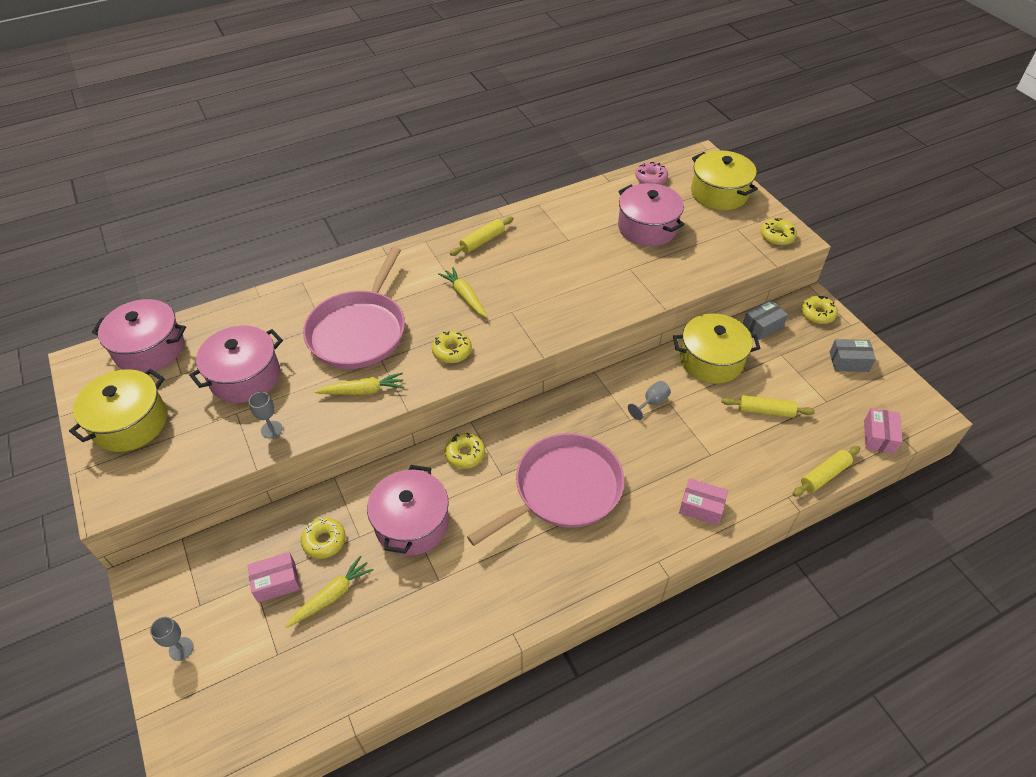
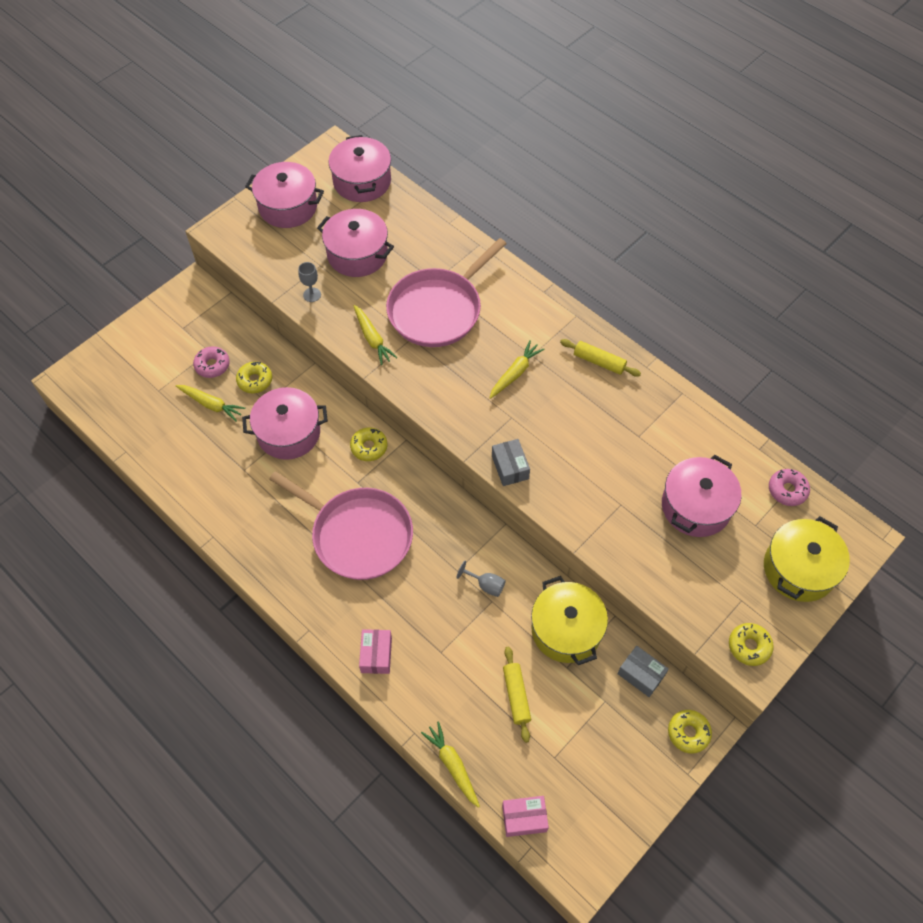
camera: 70 degrees right, 10 degrees up
yellow pot [69,369,167,452] -> pink pot [245,162,324,228]
grey goblet [150,617,194,661] -> none
pink box [247,552,300,603] -> pink donut [193,346,230,378]
pink pan [303,247,405,369] -> pink pan turned 45 degrees counterclockwise [386,238,506,347]
yellow donut [432,331,472,363] -> none
yellow rolling pin [793,446,860,497] -> yellow carrot [421,721,480,808]
grey box [830,339,876,372] -> grey box moved to [492,439,530,486]

